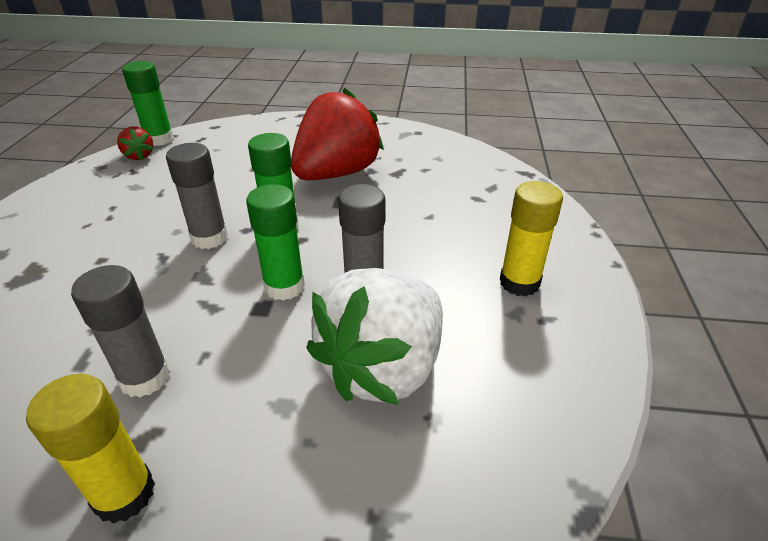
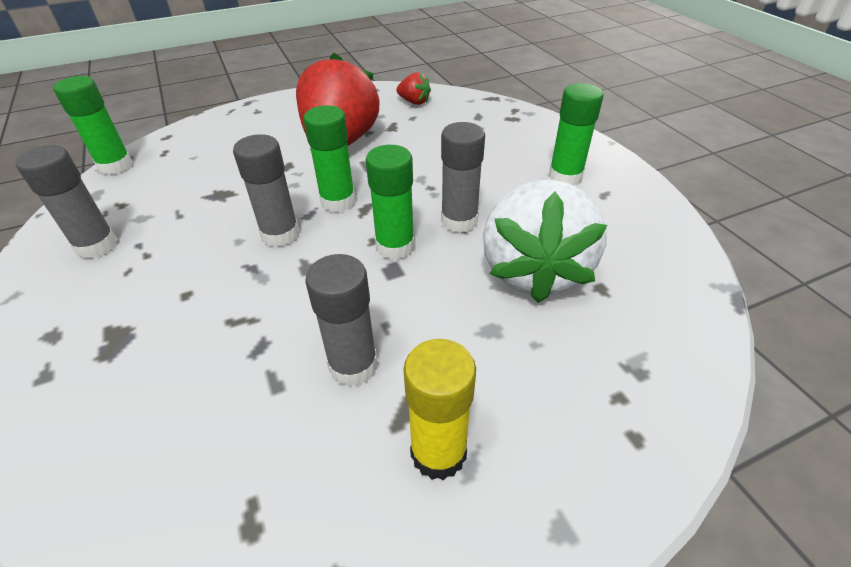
camera: 30 degrees left, 5 degrees up
red strawberry [117,126,153,160] -> red strawberry moved to [396,72,431,105]
yellow glue stick [500,181,563,296] -> green glue stick [548,83,604,185]
none -> grey glue stick [16,145,117,259]

